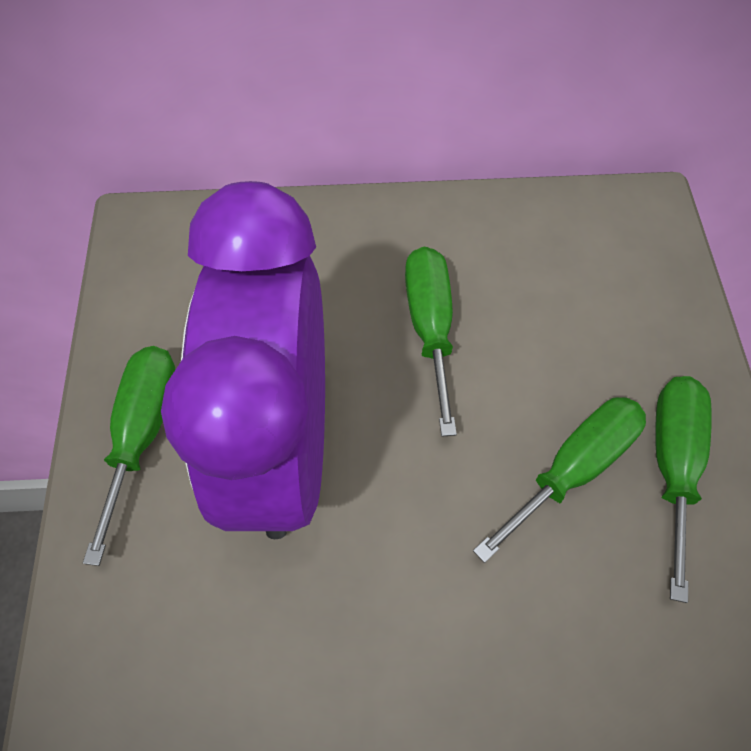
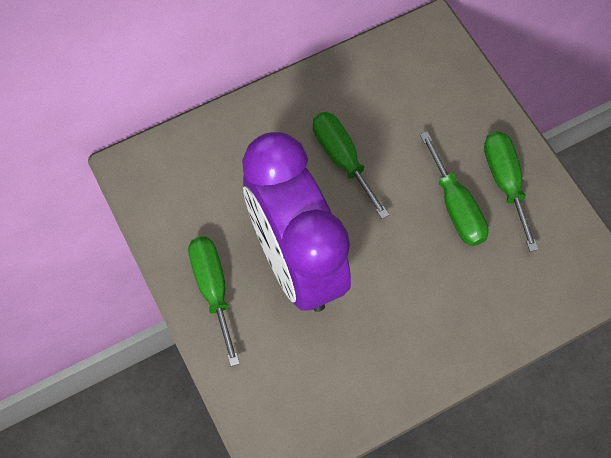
camera: 25 degrees left, 5 degrees up
green screwdriver [473,397,646,563] -> green screwdriver turned 135 degrees clockwise [420,131,489,246]

